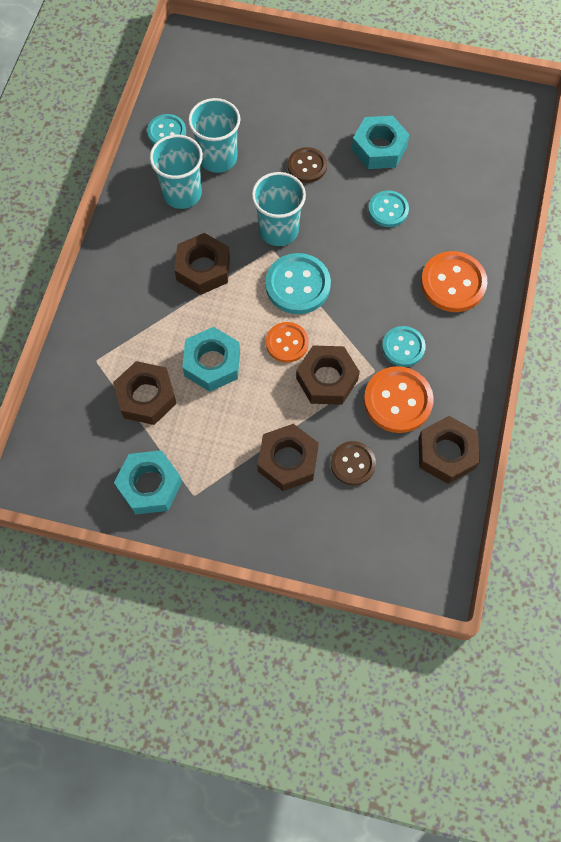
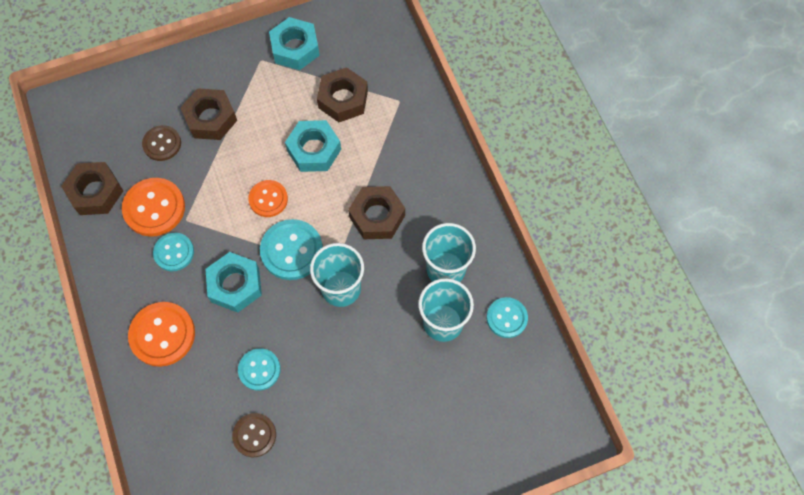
camera: 145 degrees right, 0 degrees up
brown button [288,147,327,183] -> brown button moved to [232,413,276,457]
brown nut [296,346,360,405] -> none
turquoise nut [352,116,409,169] -> turquoise nut moved to [205,252,262,313]

